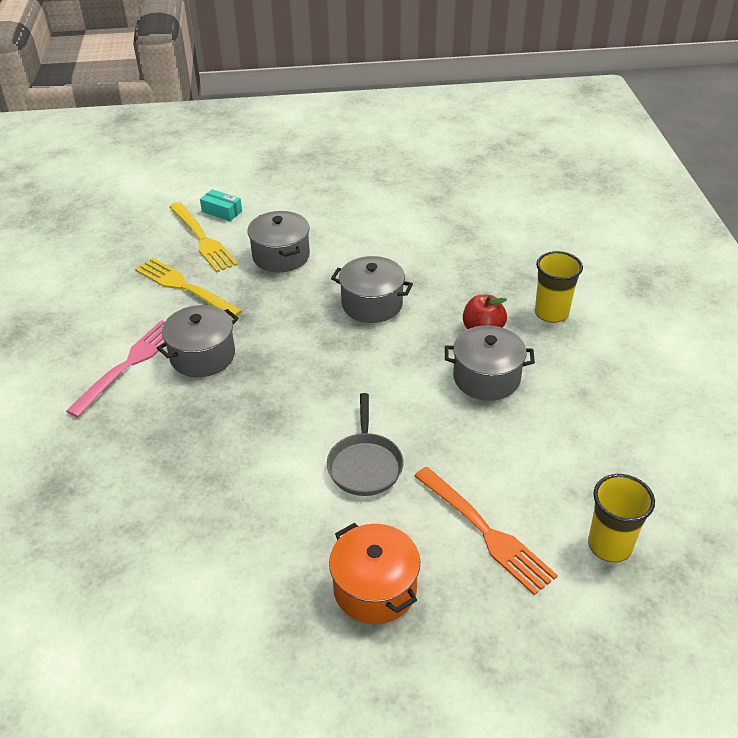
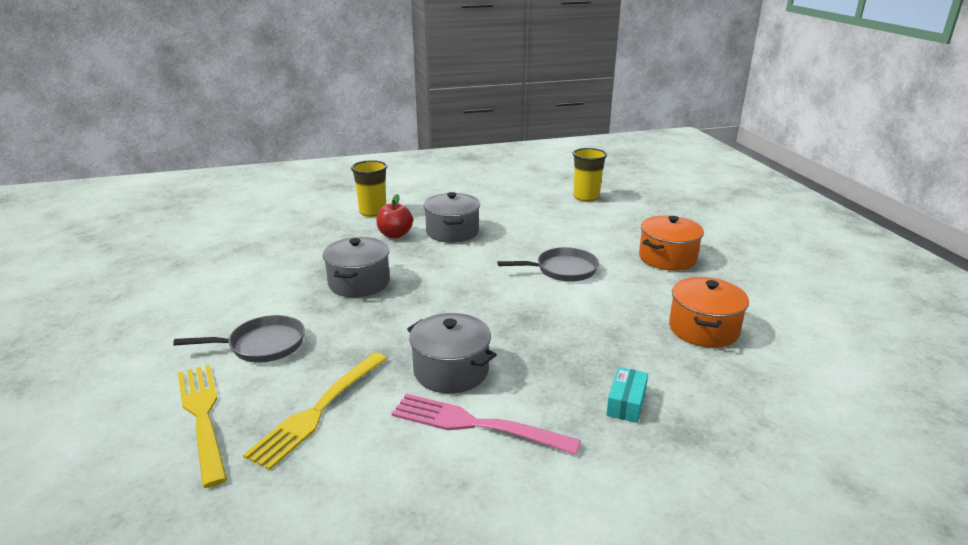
camera: 100 degrees left, 15 degrees down
yellow fork [169,202,238,272] -> yellow fork turned 75 degrees counterclockwise [178,365,227,488]
turquoise box [200,189,242,221] -> turquoise box moved to [606,367,648,423]
grey pot [247,211,310,272] -> grey pan [173,315,305,363]
orange fork [414,467,558,595] -> none
none -> orange pot [669,277,749,348]

